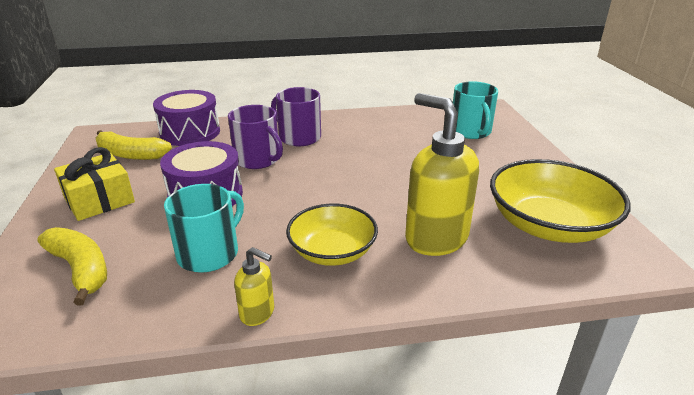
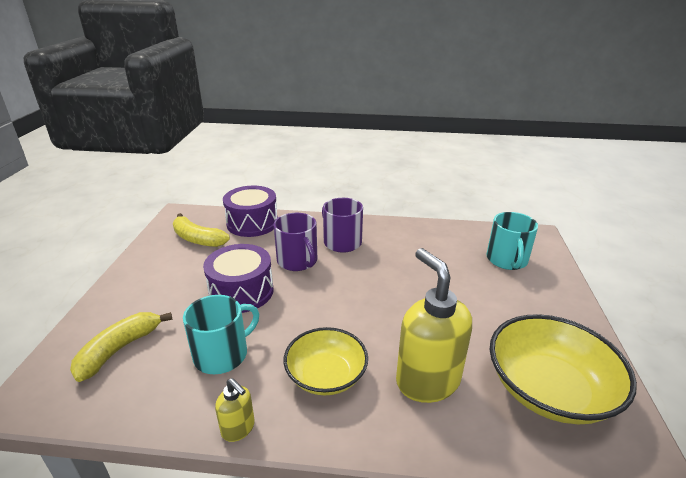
camera: 15 degrees right, 0 degrees up
yellow banana [37,227,107,306] -> yellow banana turned 120 degrees counterclockwise [70,312,172,382]
yellow gift [54,147,135,221] -> none

